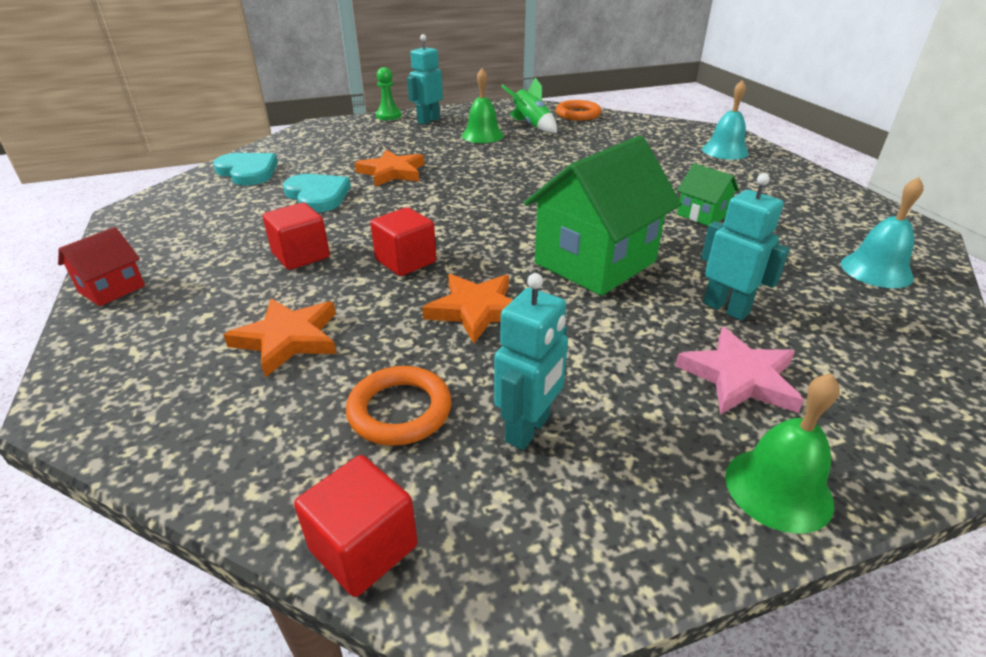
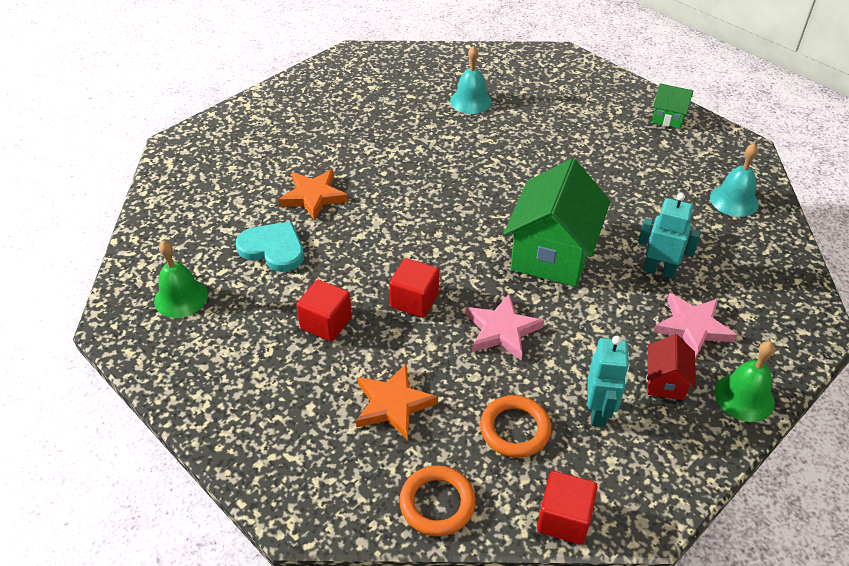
camera: 25 degrees left, 10 degrees up
red house [58,227,145,306] -> red house moved to [646,334,696,400]
turquoise heart [213,153,278,186] -> none
green pawn [376,67,402,120] -> none
turquoise robot [407,34,443,125] -> none
orange star [422,274,513,343] -> pink star [466,294,544,361]
green bell [462,68,504,143] -> green bell moved to [154,240,208,318]
green rocket [501,77,557,134] -> none
orange ring [556,100,601,120] -> orange ring moved to [399,465,476,536]
green house [677,163,739,226] -> green house moved to [652,83,693,129]
turquoise bell [702,80,749,160] -> turquoise bell moved to [450,46,492,114]

